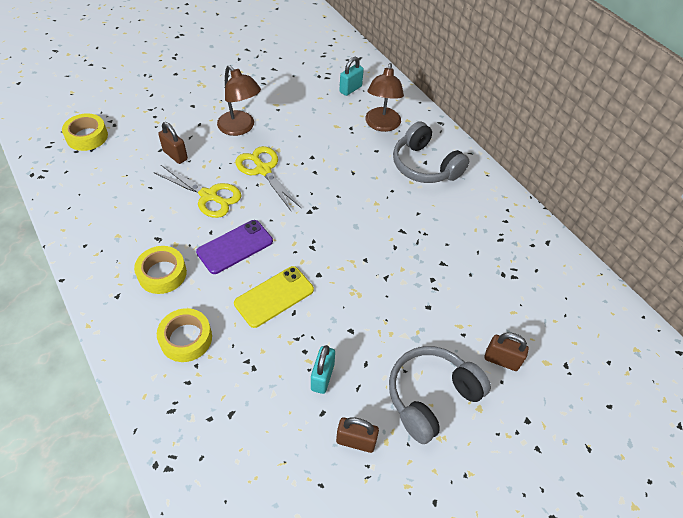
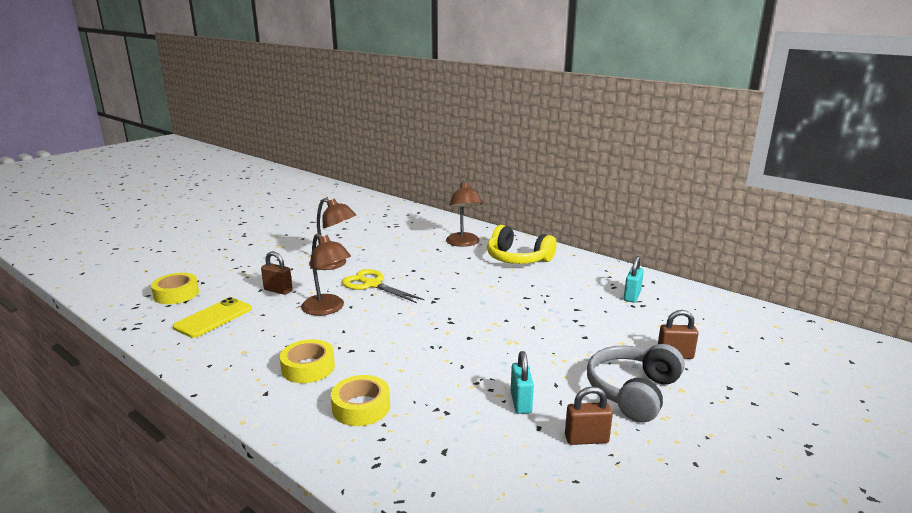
camera: 15 degrees left, 30 degrees down
yellow scissors [154,165,242,218] -> brown lamp [301,233,351,316]
purple phone [196,220,273,274] -> none
yellow phone [234,266,314,328] -> yellow phone moved to [173,297,252,338]
turquoise padlock [339,57,364,96] -> turquoise padlock moved to [624,256,644,303]
grey headphones [393,121,469,183] -> yellow headphones [487,225,557,264]

